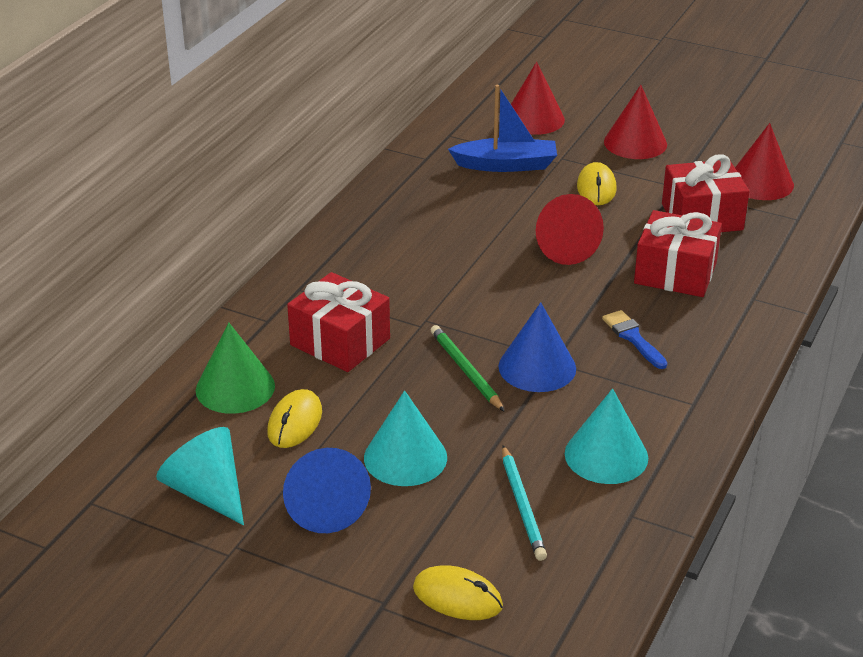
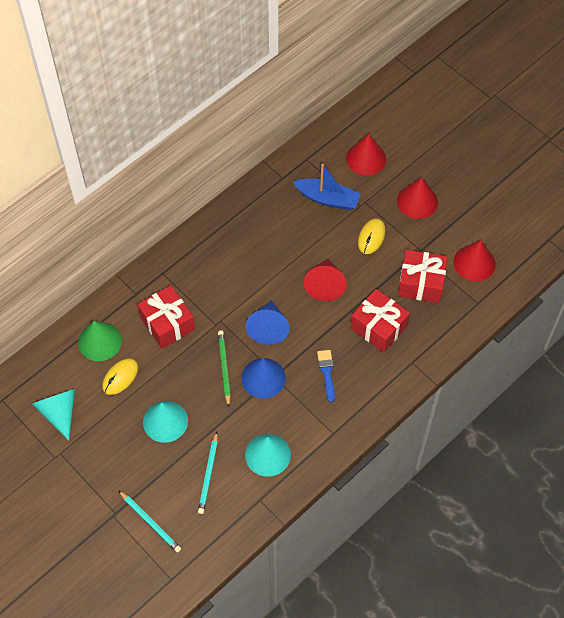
camera: 20 degrees right, 25 degrees up
blue cone [283,448,371,533] -> blue cone moved to [246,300,290,345]
yellow mouse [413,565,503,620] -> turquoise pencil [118,490,181,553]

